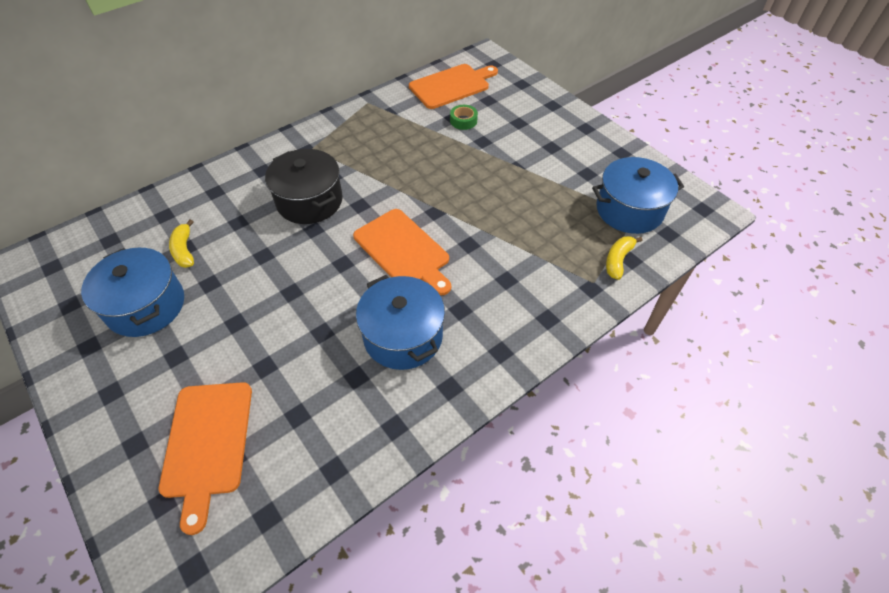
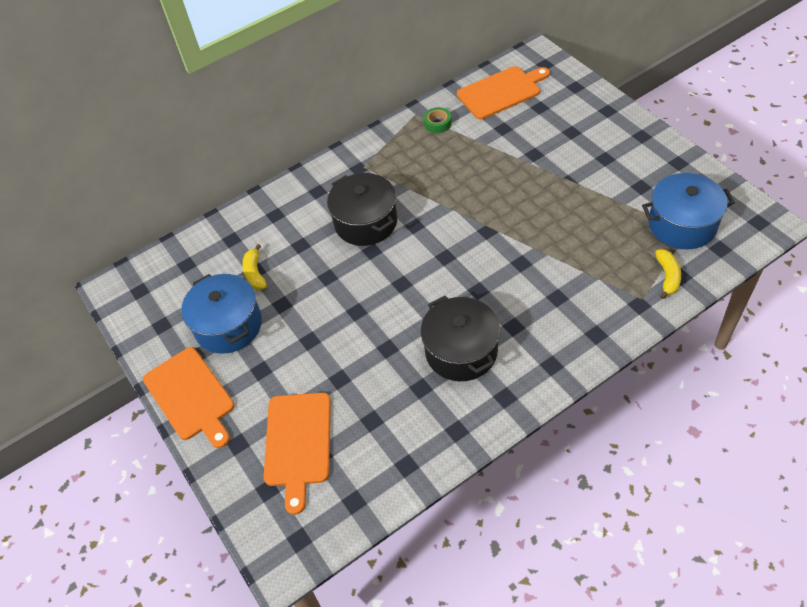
camera: 10 degrees right, 0 degrees up
orange cutting board [353,209,451,295] -> orange cutting board moved to [143,347,234,448]
blue pot [356,275,445,370] -> black pot [421,296,500,381]
green tape [450,105,478,130] -> green tape moved to [424,107,452,133]
yellow banana [606,236,643,280] -> yellow banana turned 150 degrees clockwise [655,249,681,299]

